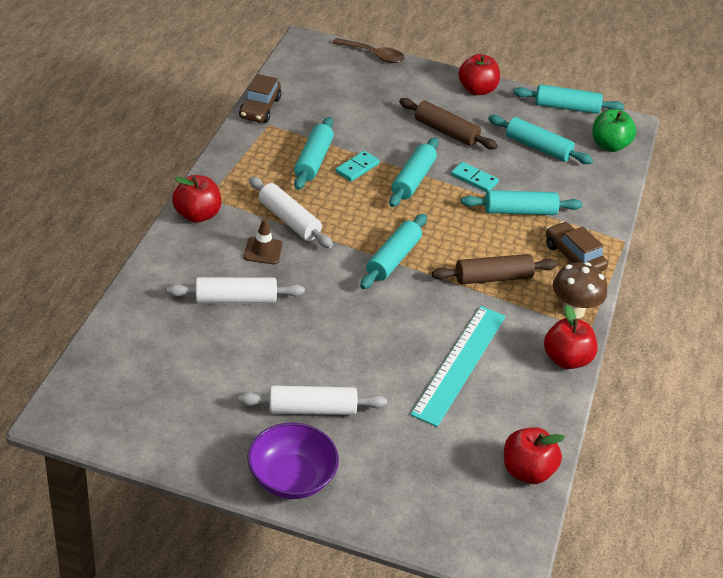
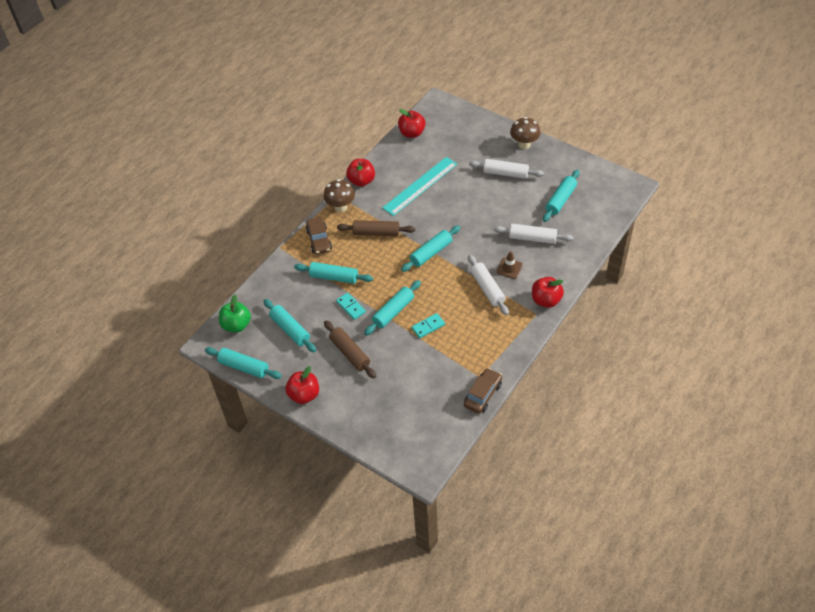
camera: 155 degrees left, 10 degrees up
purple bowl [247,423,339,499] -> brown mushroom [510,117,541,149]
turquoise rolling pin [294,117,334,190] -> turquoise rolling pin moved to [543,170,579,222]
brown spoon [333,38,405,63] -> none

